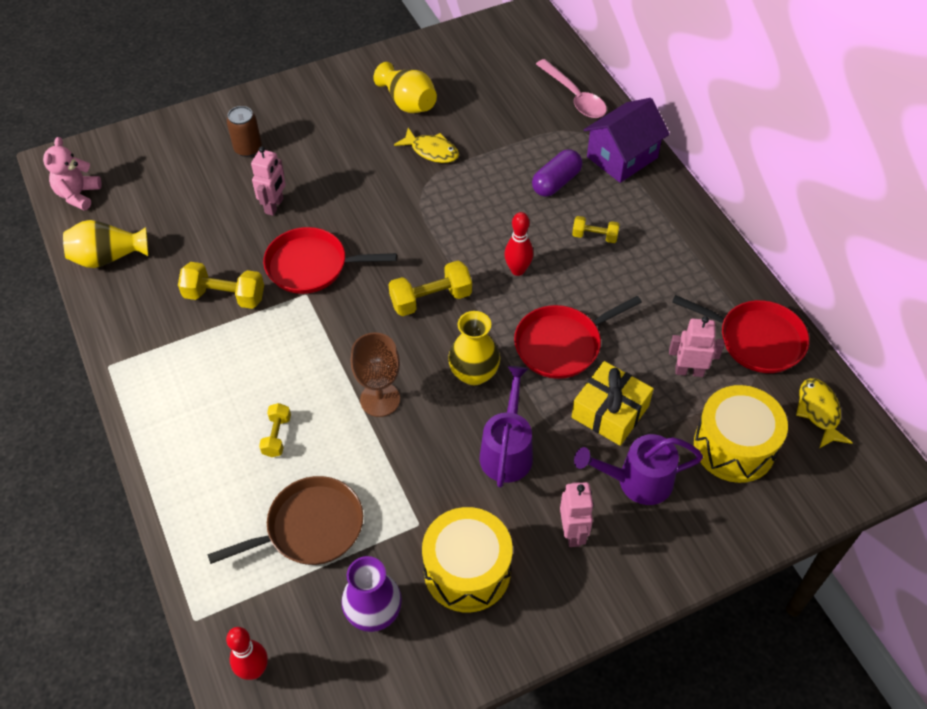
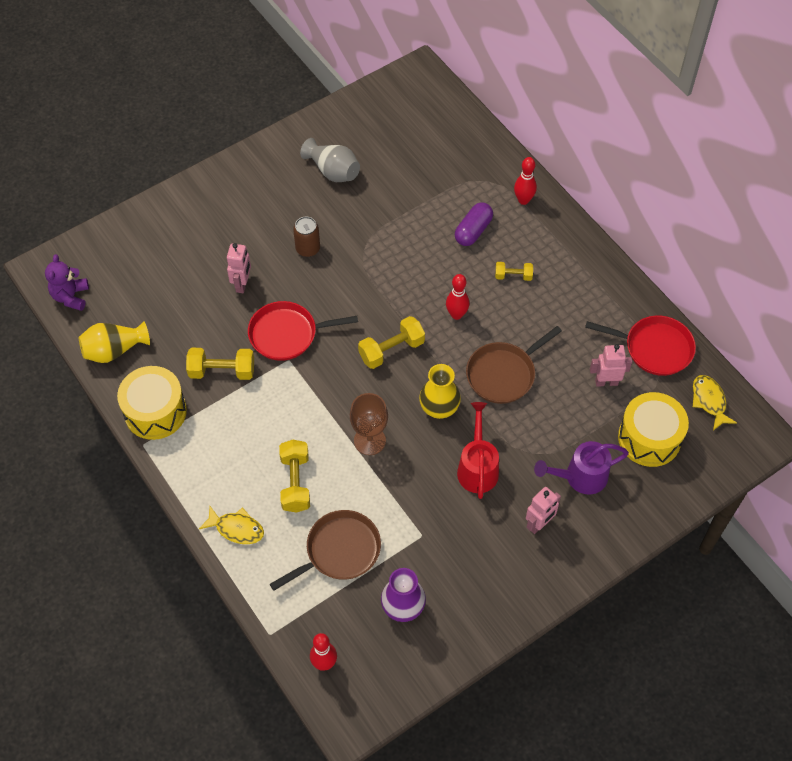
camera: 10 degrees left, 5 degrees up
pink teddy bear [43,137,102,211] -> purple teddy bear [45,254,89,311]
brown can [227,106,262,157] -> brown can moved to [293,217,320,257]
yellow dumbbell [259,403,291,457] -> yellow dumbbell [279,440,310,513], size x1.67
yellow vase [374,62,437,113] -> grey vase [300,138,360,182]
yellow fish [394,128,459,163] -> yellow fish moved to [199,506,264,544]
yellow drum [422,507,513,613] -> yellow drum moved to [117,366,187,440]
purple watering can [479,366,533,488] -> red watering can [457,402,499,499]
red pan [514,296,642,379] -> brown pan [466,326,562,404]
pink spoon [536,59,607,118] -> none
pink robot [560,482,594,547] -> pink robot turned 60 degrees clockwise [526,487,561,534]
yellow gift [572,361,654,446] -> none
purple house [584,98,670,183] -> red bowling pin [514,157,537,205]

